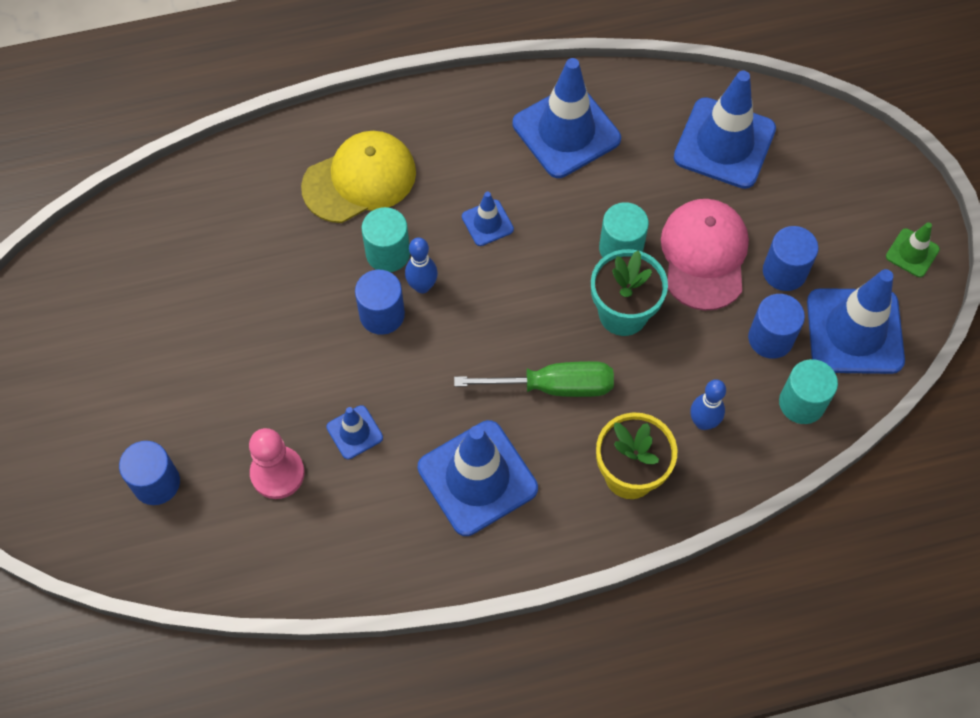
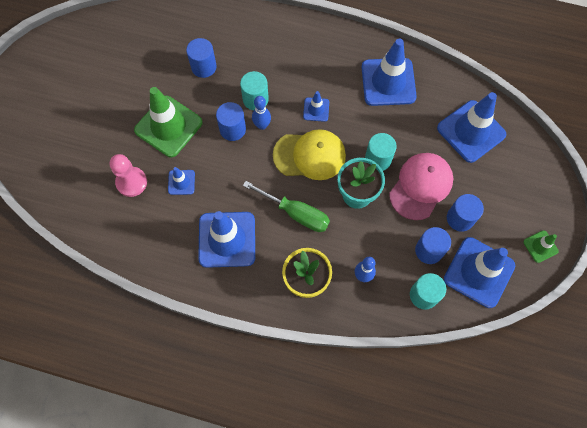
camera: 30 degrees right, 5 degrees up
blue cylinder [119,441,180,505] -> blue cylinder moved to [186,38,217,78]
yellow cap [301,131,416,223] -> yellow cap moved to [273,129,346,180]
none -> green traffic cone [134,87,203,157]

